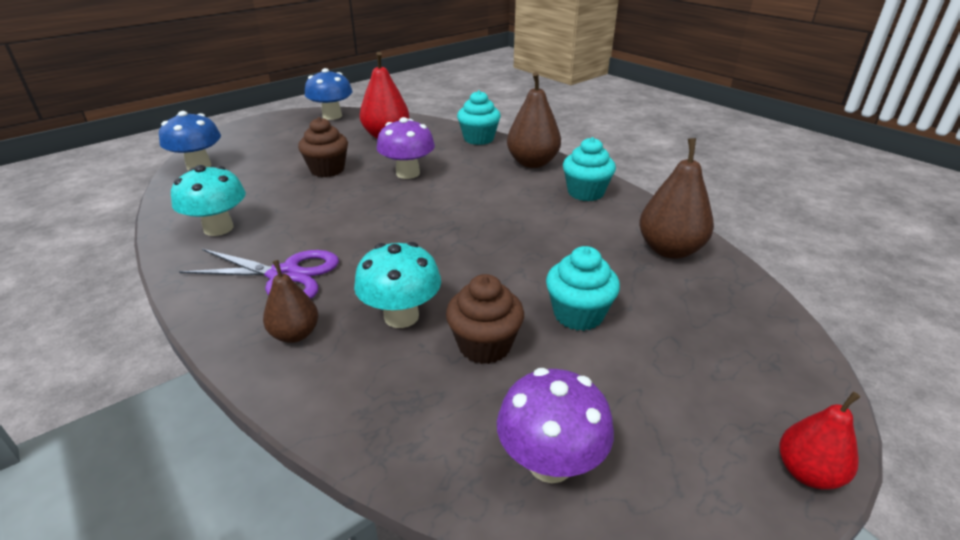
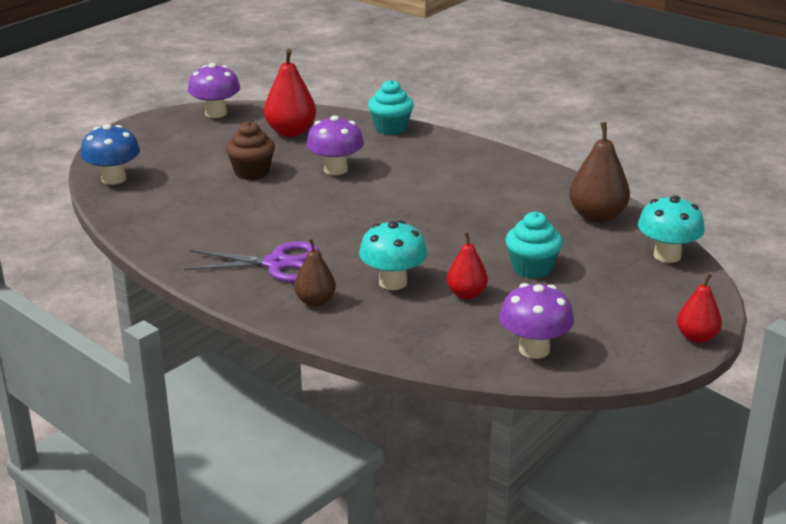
camera: 10 degrees left, 5 degrees down
turquoise mushroom [171,165,246,236] -> turquoise mushroom moved to [638,195,705,263]
blue mushroom [305,68,352,120] -> purple mushroom [188,63,240,118]
brown cupcake [446,274,524,364] -> red pear [447,232,488,299]
brown pear [507,72,561,168] -> none
turquoise cupcake [563,137,616,201] -> none

